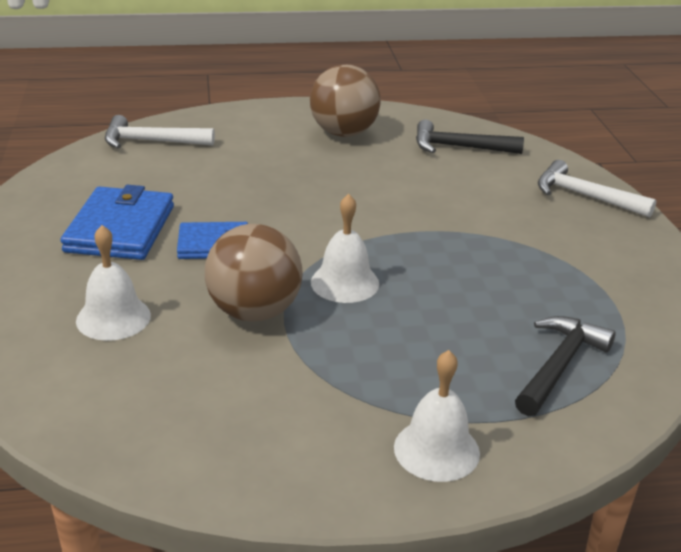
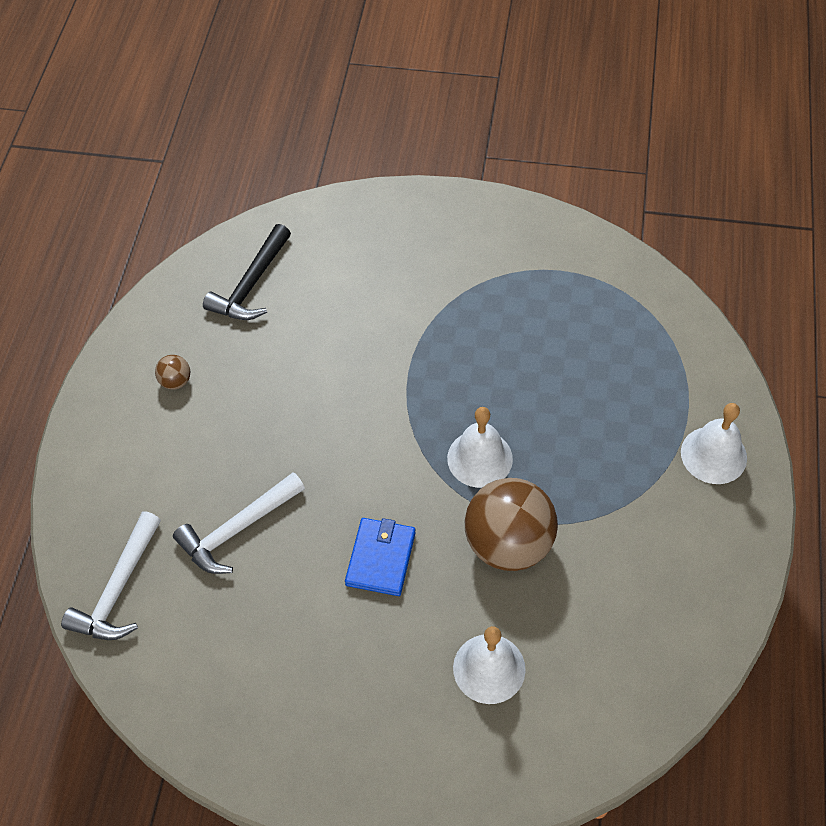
camera: 70 degrees left, 25 degrees up
blue wallet [60,185,174,260] -> none
brown ball [310,65,381,137] -> brown ball [155,355,190,390], size x0.42
black hammer [515,316,616,416] -> none
white hammer [538,160,657,217] -> white hammer moved to [173,472,305,574]

